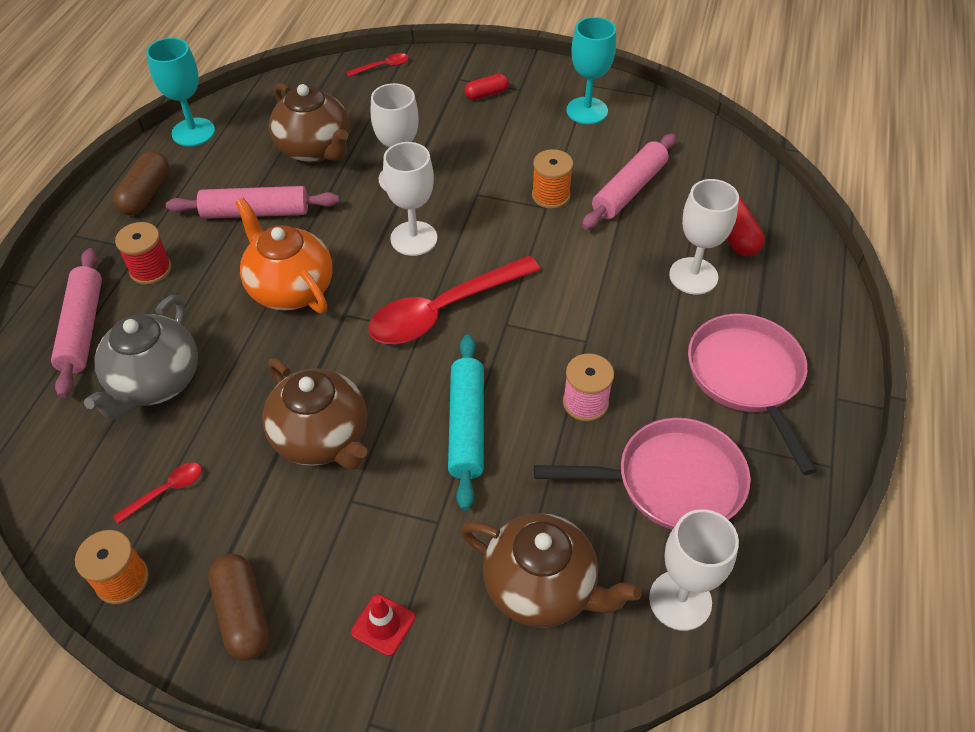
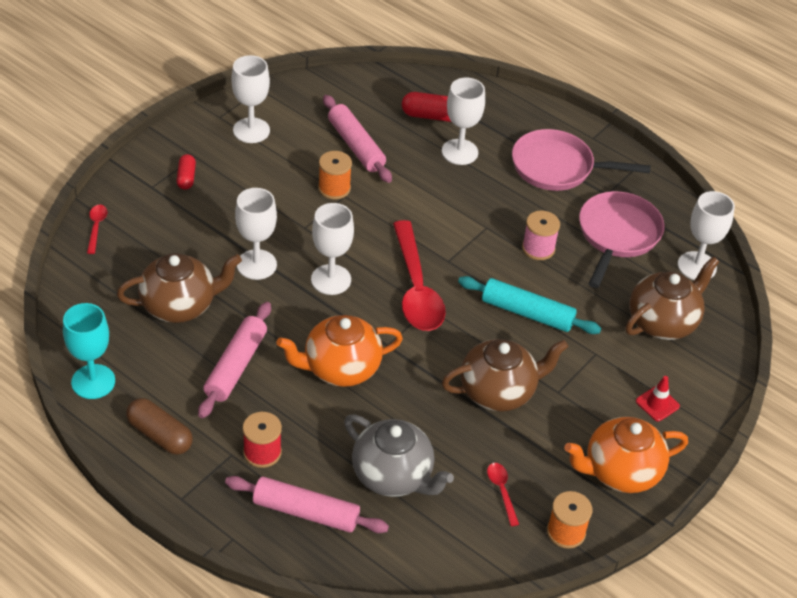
camera: 70 degrees left, 5 degrees down
brown capsule [208,554,269,660] -> orange teapot [564,417,688,493]
turquoise goblet [566,17,616,124] -> white goblet [231,55,270,143]

